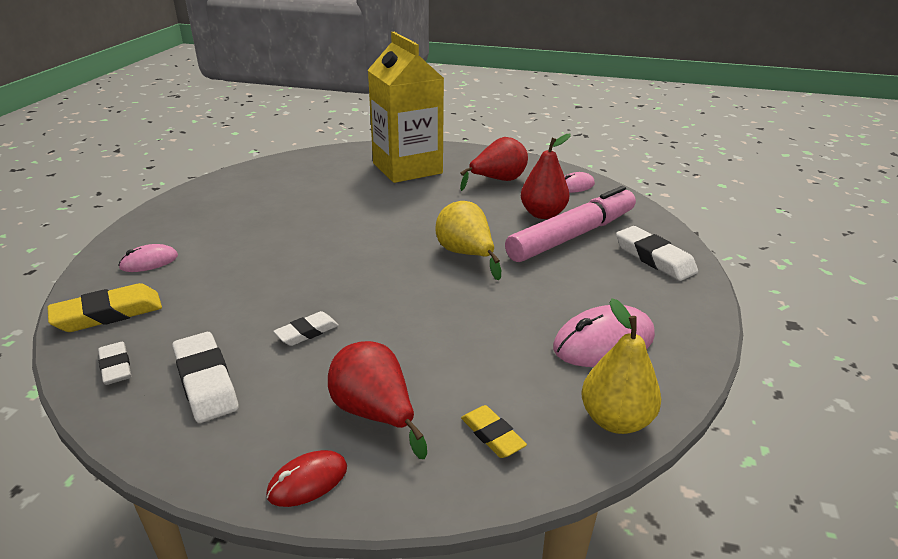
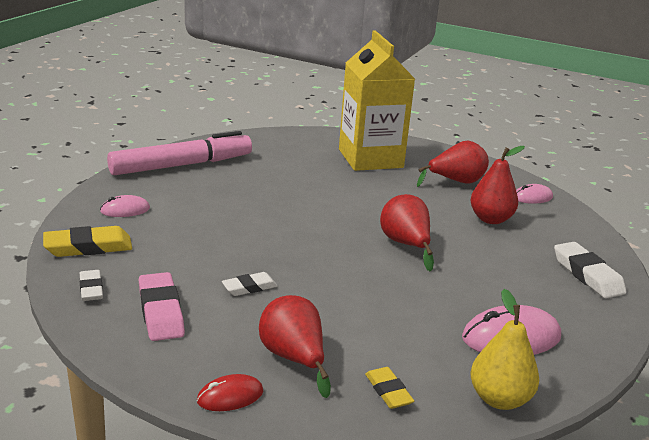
camera: 10 degrees right, 5 degrees down
white eraser [172,332,239,423] -> pink eraser [139,272,185,341]
yellow pear [435,201,501,280] -> red pear [380,194,434,271]
pink marker [505,186,636,262] -> pink marker moved to [107,131,252,175]

